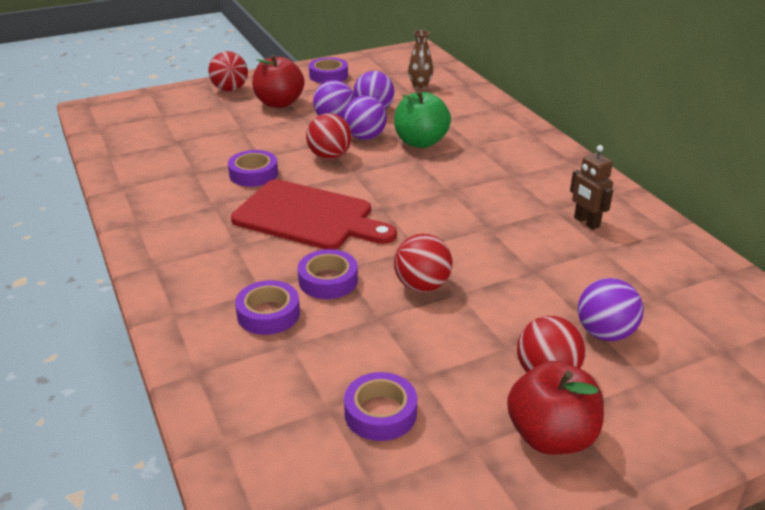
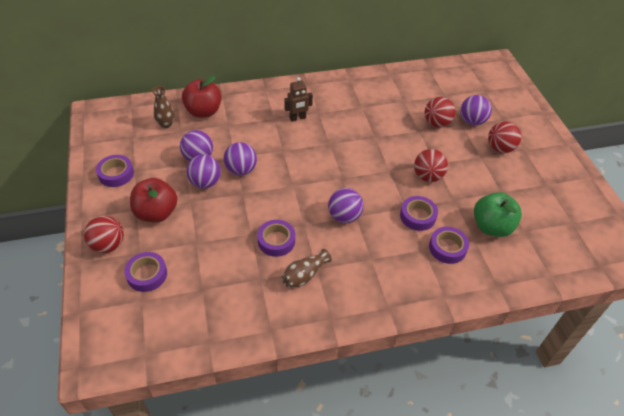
camera: 80 degrees left, 15 degrees up
red cutting board [231,179,397,250] -> purple ball [328,188,364,223]
red ball [306,113,352,159] -> red ball moved to [425,97,456,128]
purple tape [344,372,417,441] -> purple tape moved to [124,252,167,292]
green apple [394,90,451,148] -> green apple moved to [474,192,522,237]
red apple [507,361,604,455] -> red apple moved to [182,76,222,118]
brown robot [570,145,613,230] -> brown robot moved to [284,77,313,122]
none -> brown vase [282,249,332,288]

